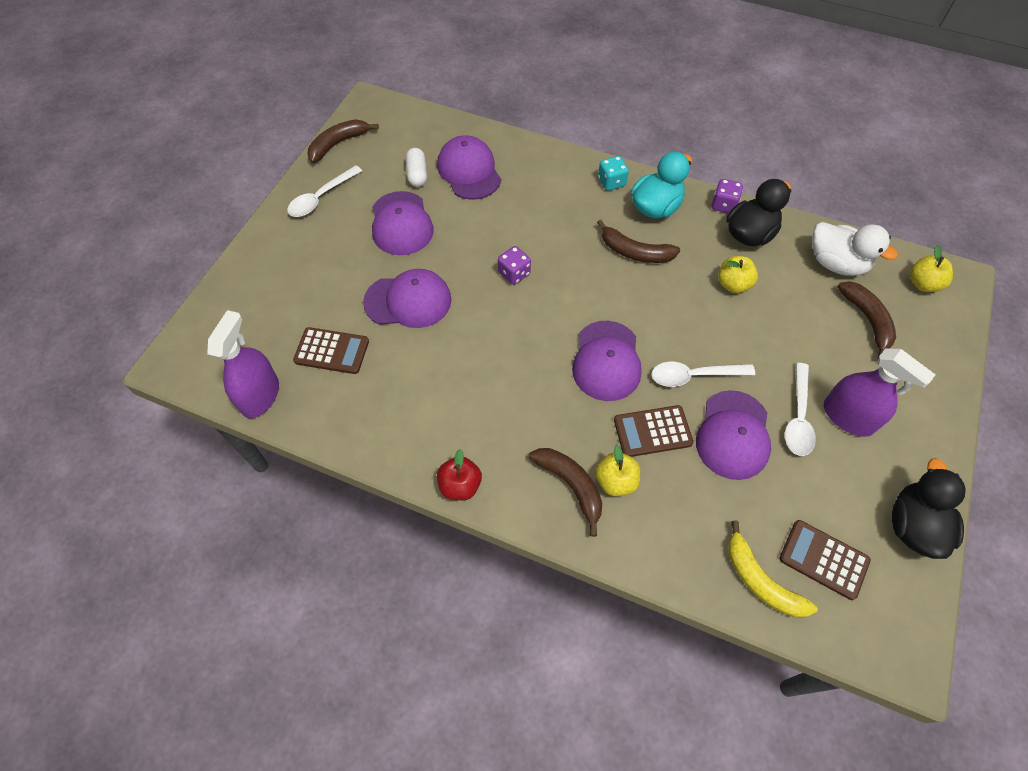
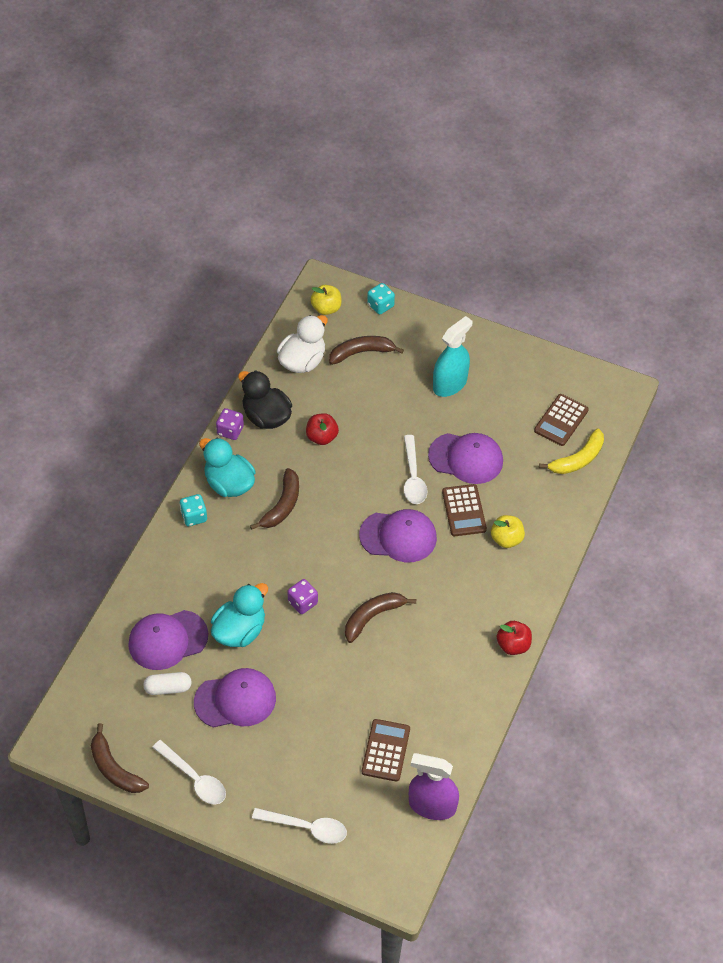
camera: 90 degrees left, 5 degrees down
purple cap [363,269,452,328] -> none
brown banana [529,448,602,537] -> brown banana moved to [345,592,416,643]
yellow apple [718,256,758,293] -> red apple [306,413,339,445]
white spoon [785,363,816,456] -> white spoon moved to [252,808,347,844]
purple spray bottle [824,348,936,437] -> turquoise spray bottle [433,316,472,397]
black duck [892,458,966,559] -> none
none -> turquoise duck [211,583,268,647]
none -> turquoise dice [367,283,395,315]

